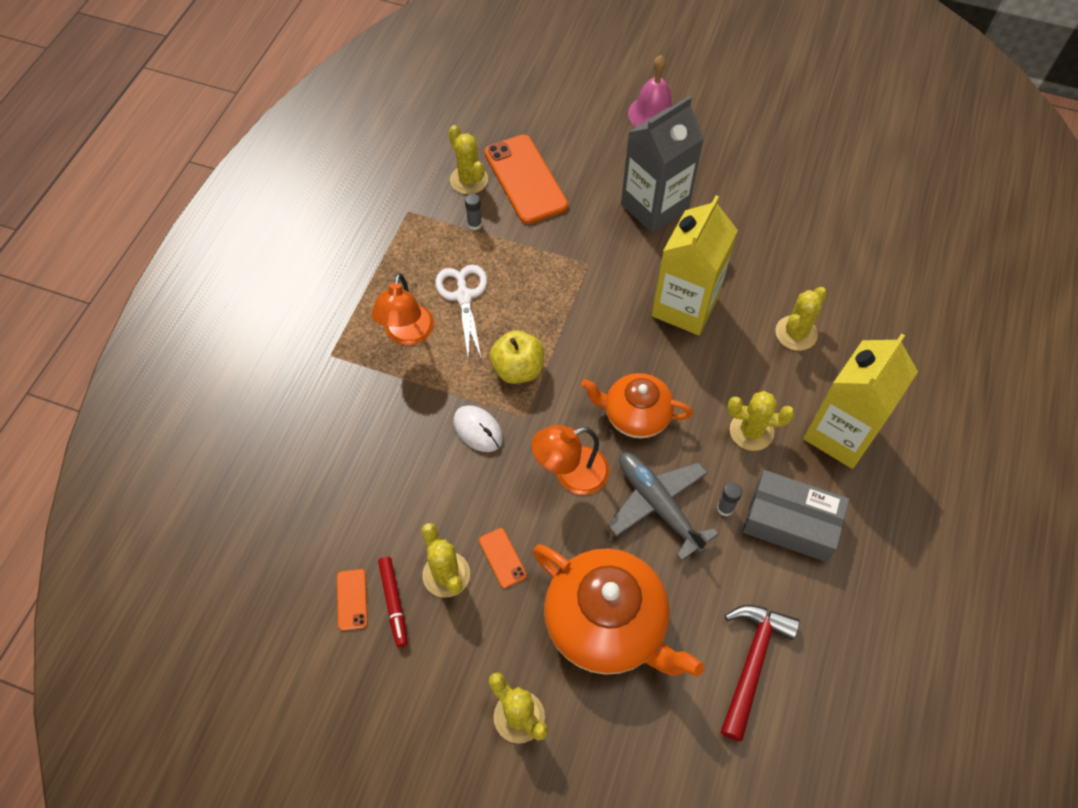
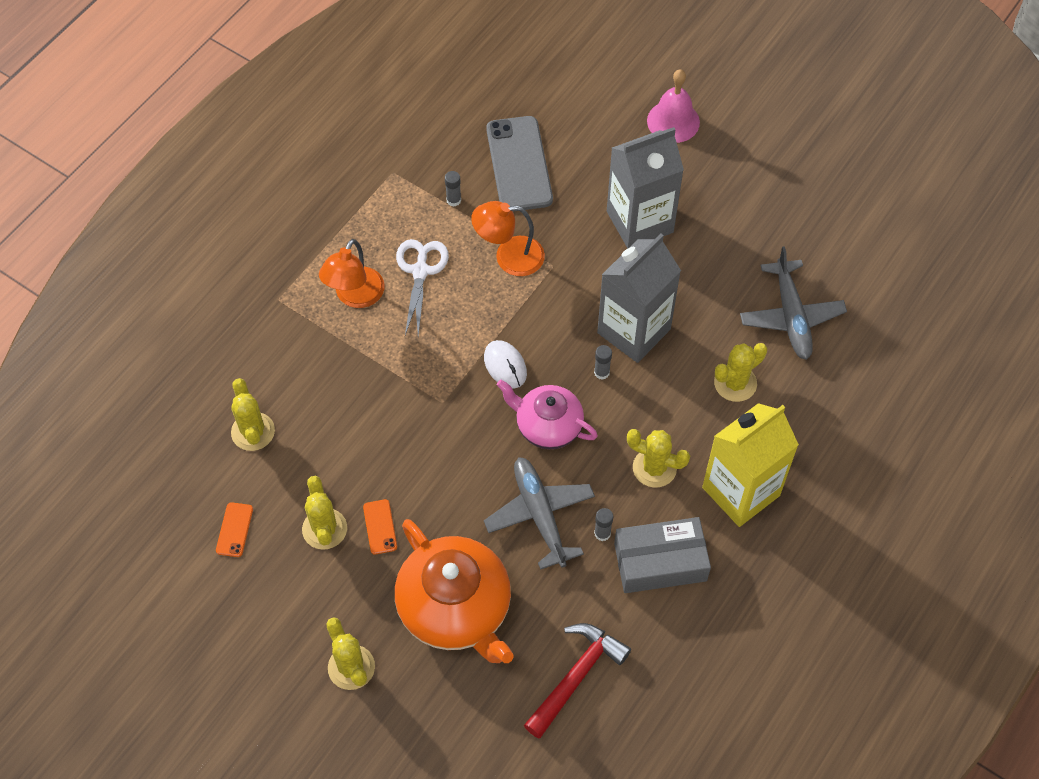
camera: 15 degrees right, 0 degrees up
red marker [378,557,408,647] -> none
yellow cactus [448,125,488,194] -> yellow cactus moved to [231,378,275,451]
white mouse [453,405,503,452] -> white mouse moved to [484,340,527,389]
orange phone [484,135,568,224] -> grey phone [486,116,553,211]
yellow apple [490,331,544,384] -> none
orange lamp [531,425,609,495] -> orange lamp moved to [471,201,545,276]
orange teapot [581,373,693,438] -> pink teapot [497,380,598,449]
yellow carton [652,195,738,335] -> grey carton [597,234,681,363]
grey box [742,470,850,562] -> grey box turned 45 degrees counterclockwise [614,517,711,593]
none -> grey glue stick [594,345,612,380]
none -> grey plane [740,246,847,360]

